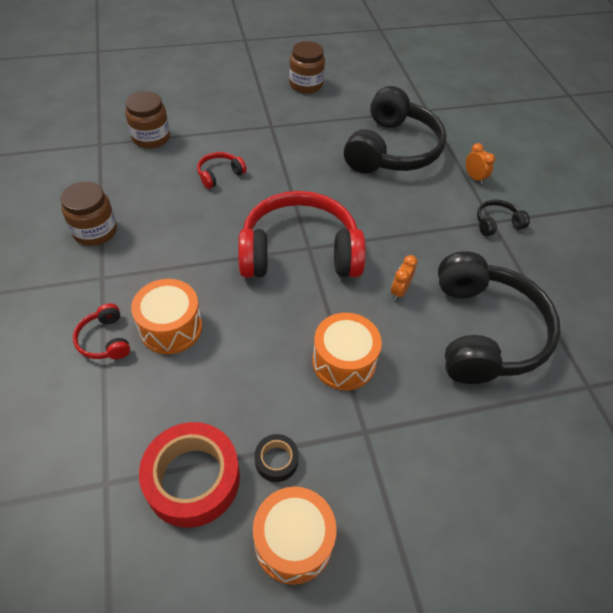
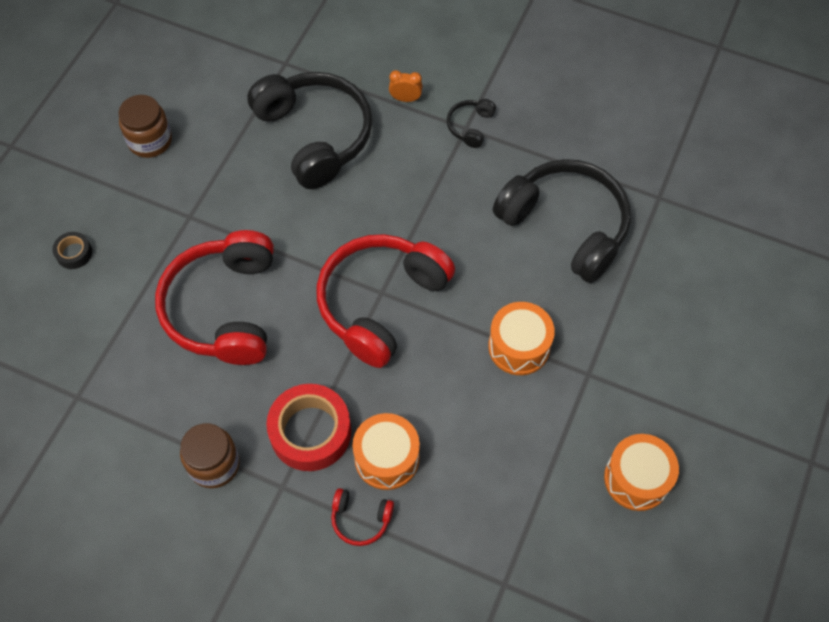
camera: 50 degrees left, 10 degrees up
brown jar [125,91,170,149] -> none
red tape [139,422,240,528] -> red tape moved to [266,384,351,471]
red headphones [197,152,247,189] -> red headphones [155,230,274,365], size x2.38
black tape [255,434,299,482] -> black tape moved to [52,232,92,269]
orange clock [391,255,418,300] -> none

